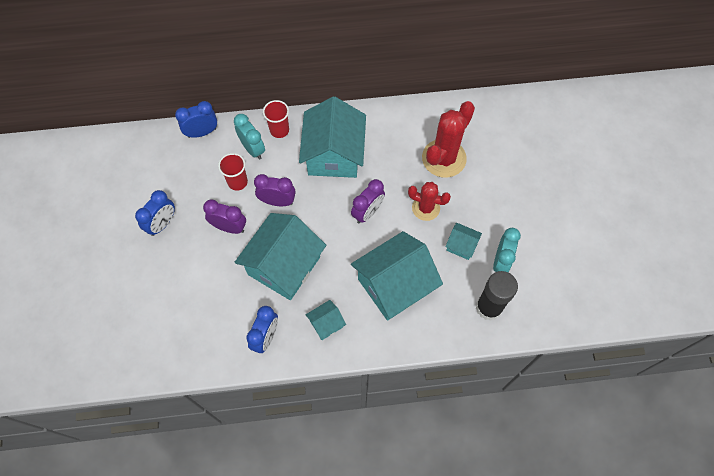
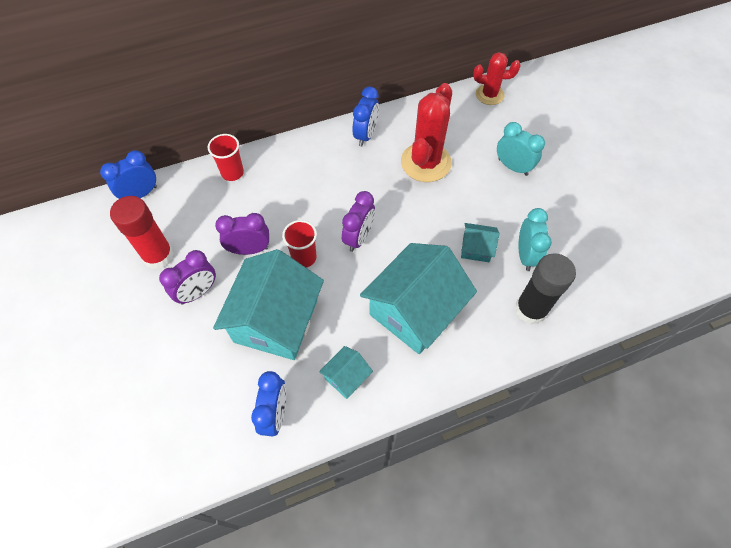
camera: 15 degrees left, 5 degrees down
blue clock [135,190,175,236] -> blue clock moved to [353,87,379,147]
purple clock [203,199,246,234] -> purple clock turned 135 degrees clockwise [159,250,216,305]
red cup [218,153,248,191] -> red cup moved to [282,220,317,267]
turquoise clock [234,114,265,160] -> turquoise clock moved to [497,122,545,176]
turquoise house [299,97,366,178] -> none
red cactus [408,182,451,221] -> red cactus moved to [473,52,520,105]
none -> red glue stick [110,196,174,269]

